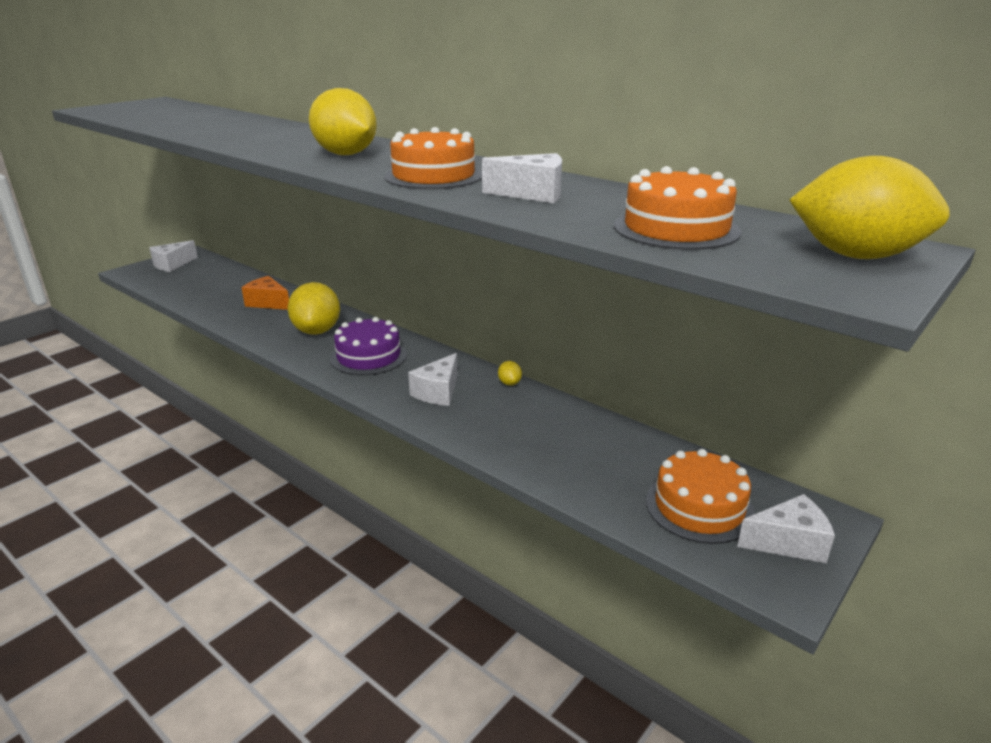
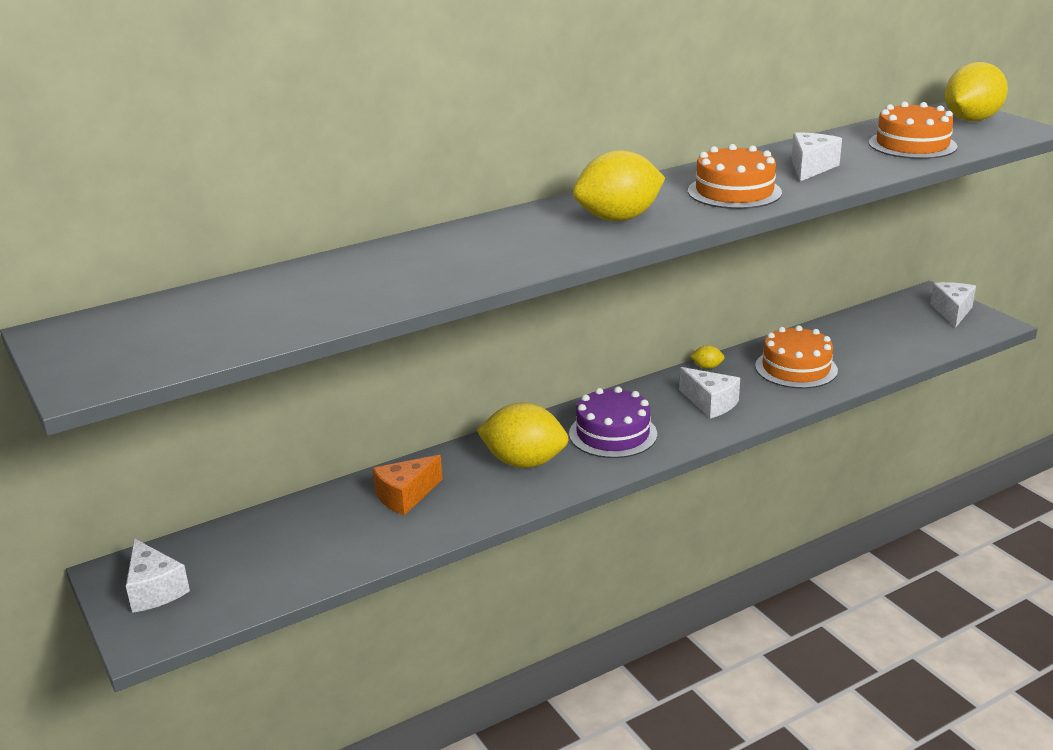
camera: 70 degrees left, 0 degrees up
orange cake [646,449,755,544] -> orange cake moved to [755,325,838,388]

